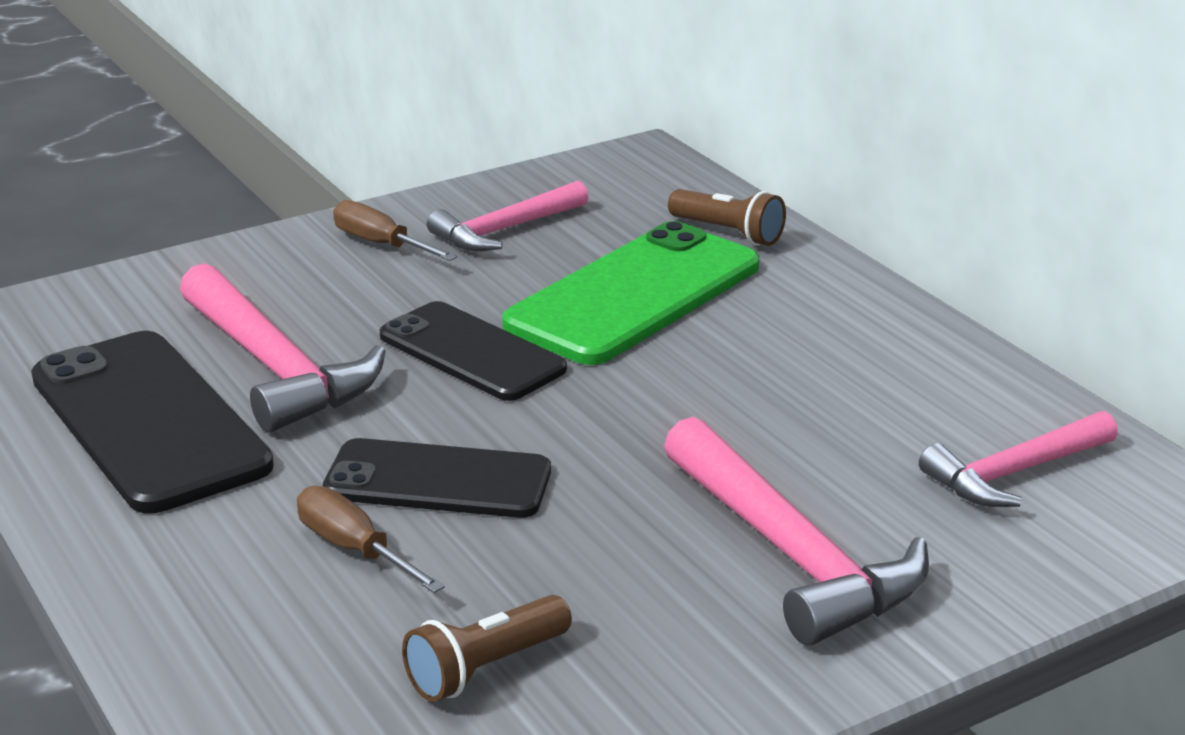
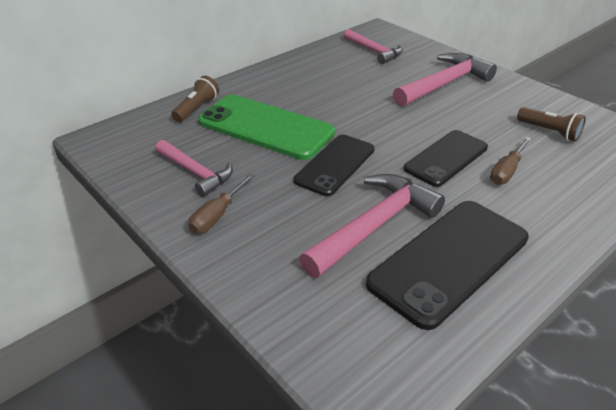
camera: 100 degrees left, 10 degrees up
black phone [323,438,551,518] -> black phone turned 45 degrees clockwise [403,130,488,187]

